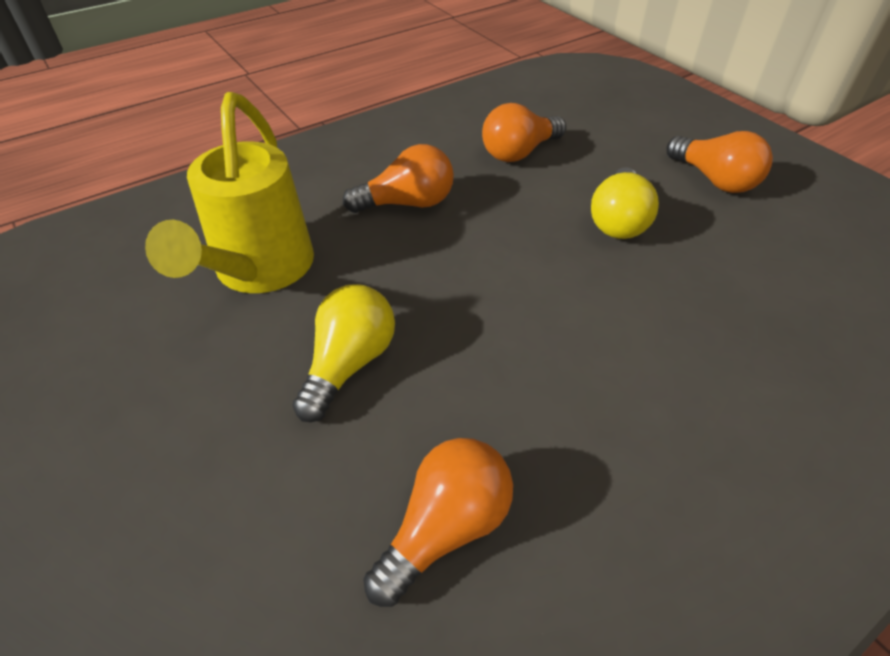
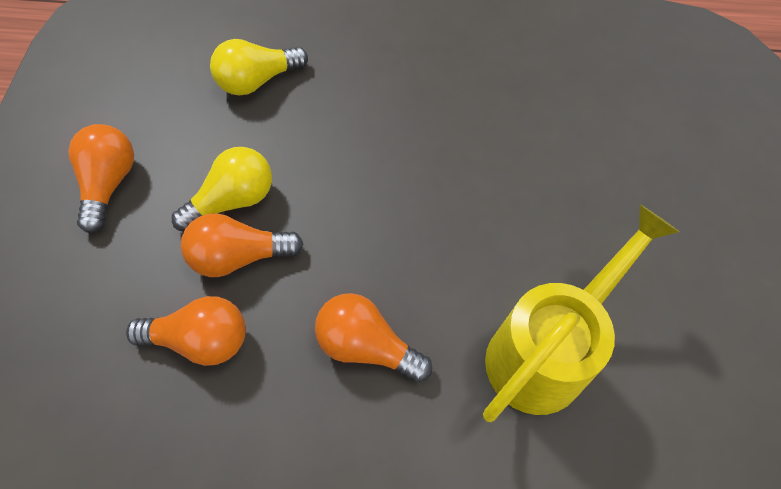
camera: 140 degrees left, 15 degrees up
yellow light bulb [292,284,395,422] -> yellow light bulb moved to [210,39,308,96]
orange light bulb [363,438,513,607] -> orange light bulb moved to [181,213,303,277]

